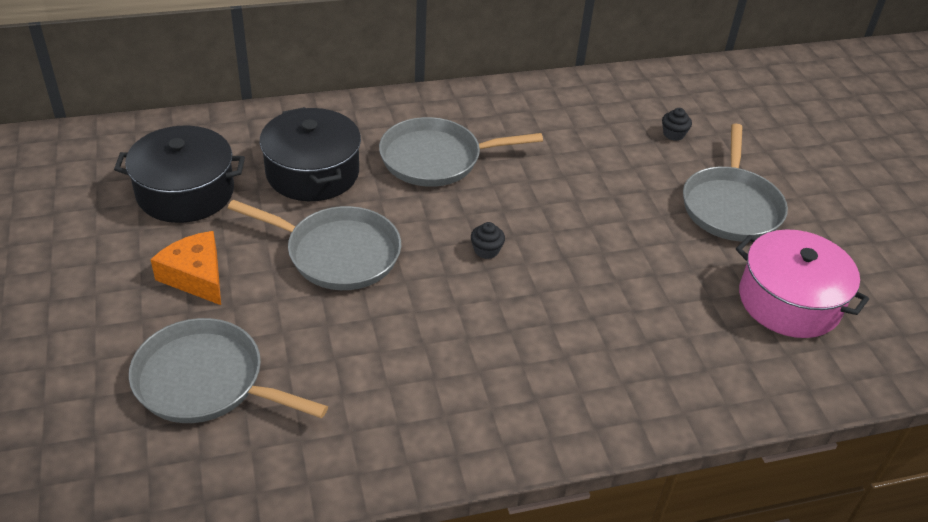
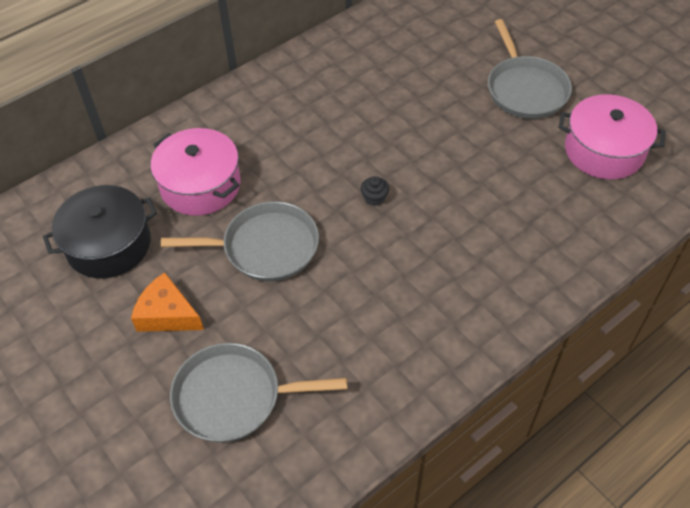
camera: 20 degrees left, 10 degrees up
black pot [260,107,361,201] -> pink pot [151,128,241,216]
grey pan [379,117,543,187] -> none
black cupcake [662,108,692,141] -> none

